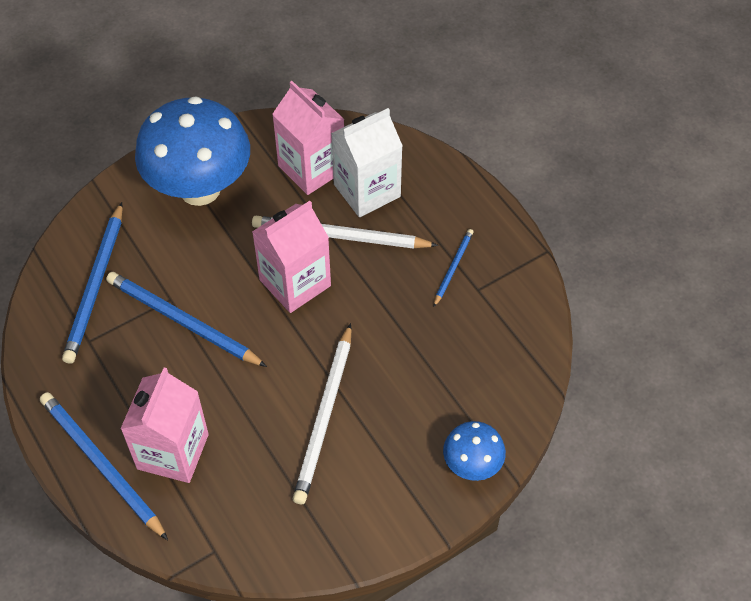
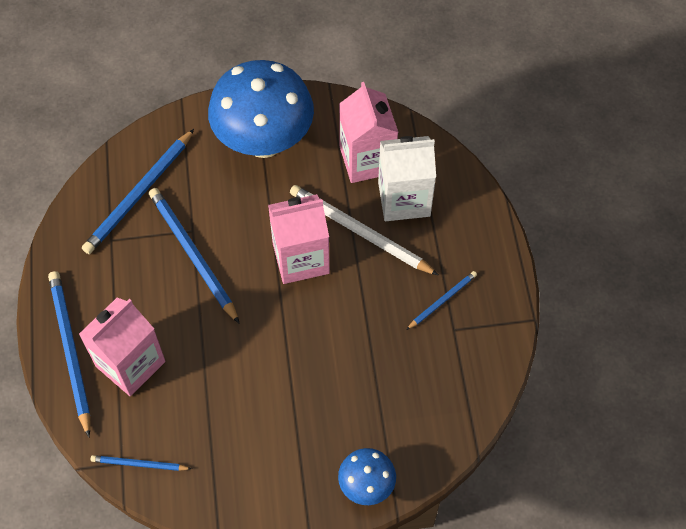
camera: 25 degrees right, 5 degrees up
white pencil [293,323,352,504] -> none
none -> blue pencil [91,455,192,471]

